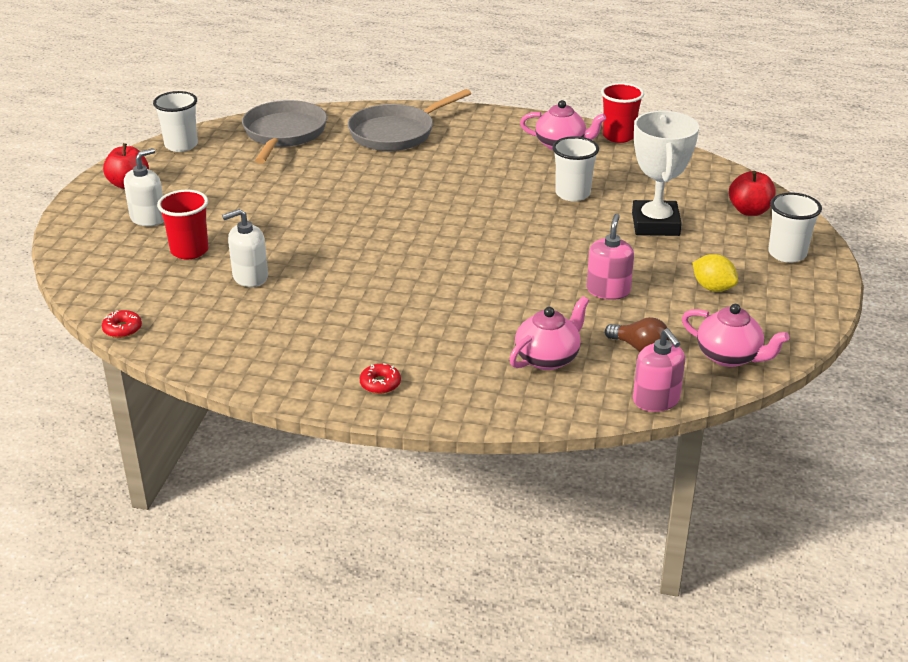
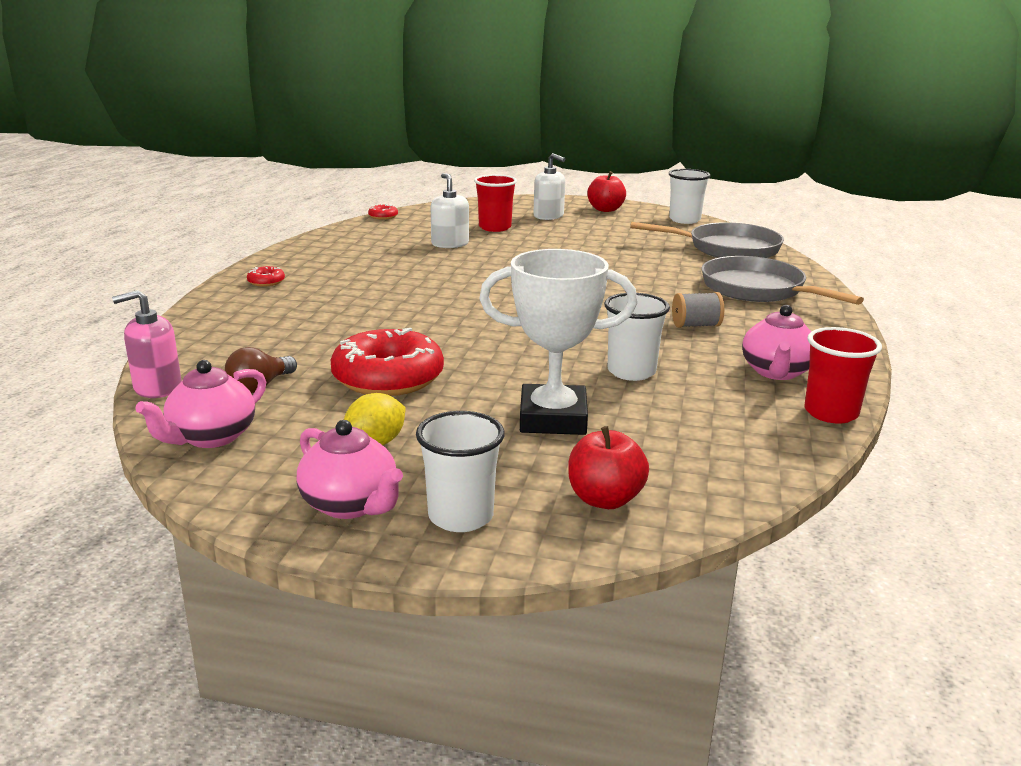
camera: 90 degrees right, 10 degrees down
pink teapot [509,296,589,370] -> pink teapot moved to [297,420,403,519]
pink soap dispenser [587,214,634,300] -> red donut [331,328,444,396]
none -> grey spool [672,292,724,328]

